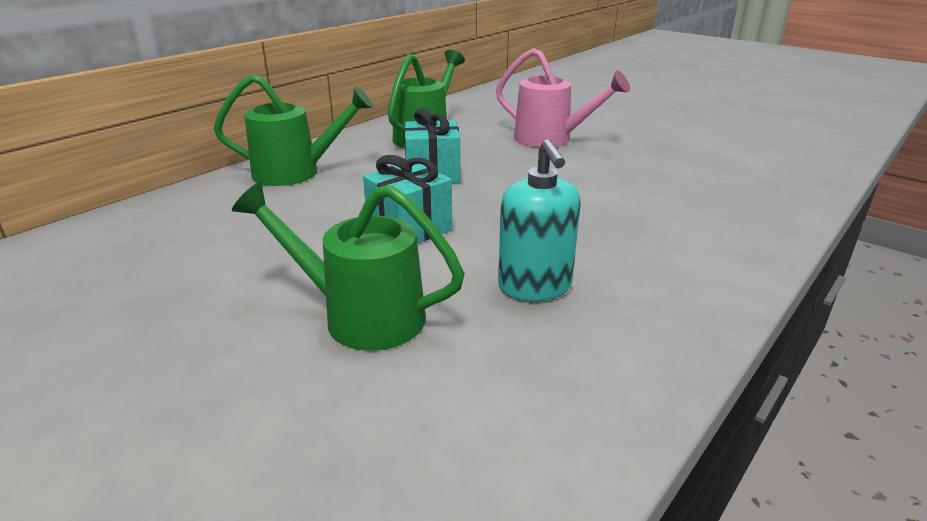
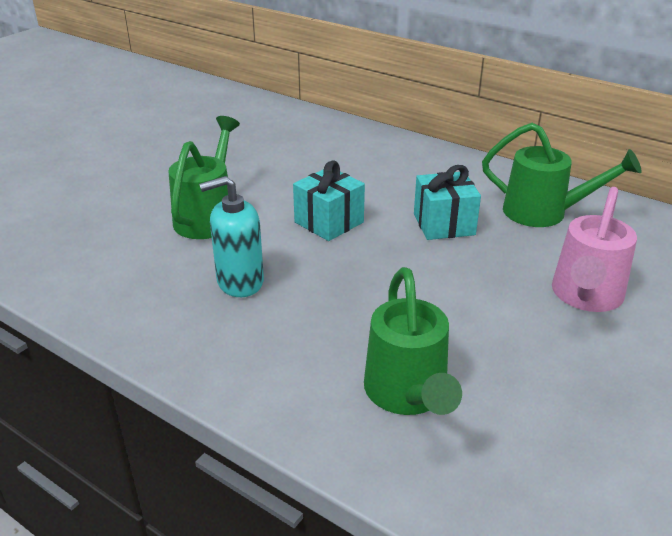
camera: 85 degrees right, 5 degrees up
green watering can [214,74,374,186] -> green watering can moved to [364,267,462,415]

